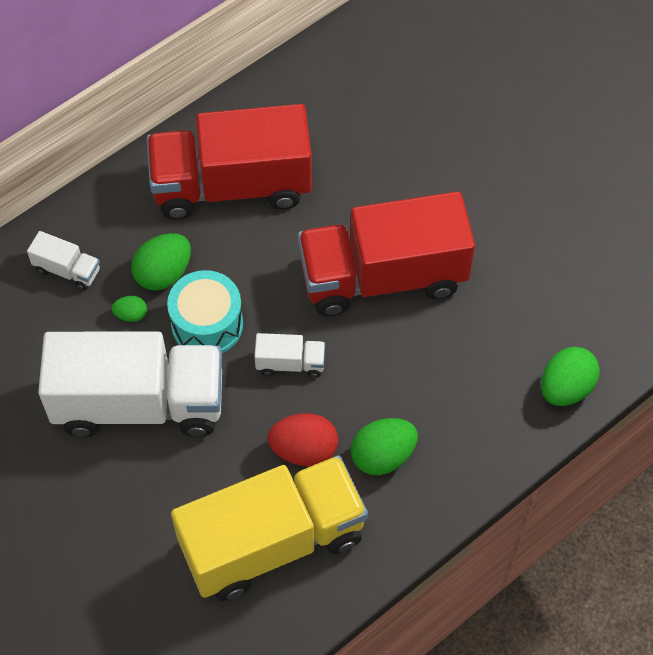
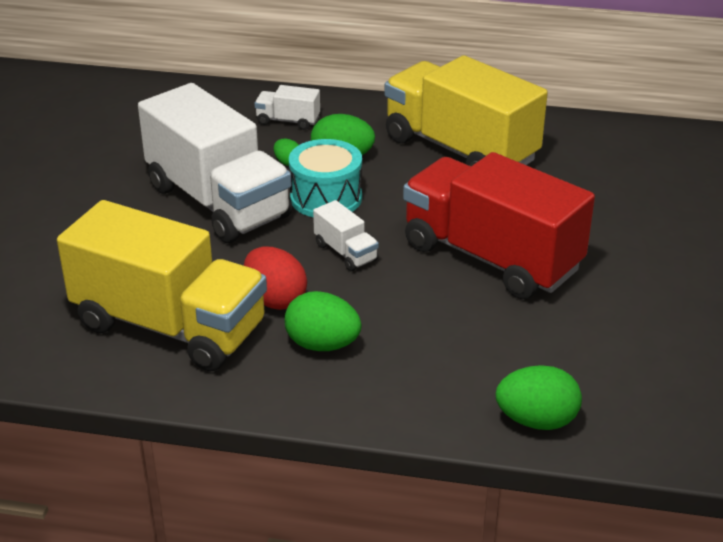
camera: 50 degrees right, 25 degrees down
white truck [27,231,100,291] -> white truck turned 120 degrees clockwise [254,85,320,130]
red truck [147,104,312,220] -> yellow truck [384,55,548,166]

